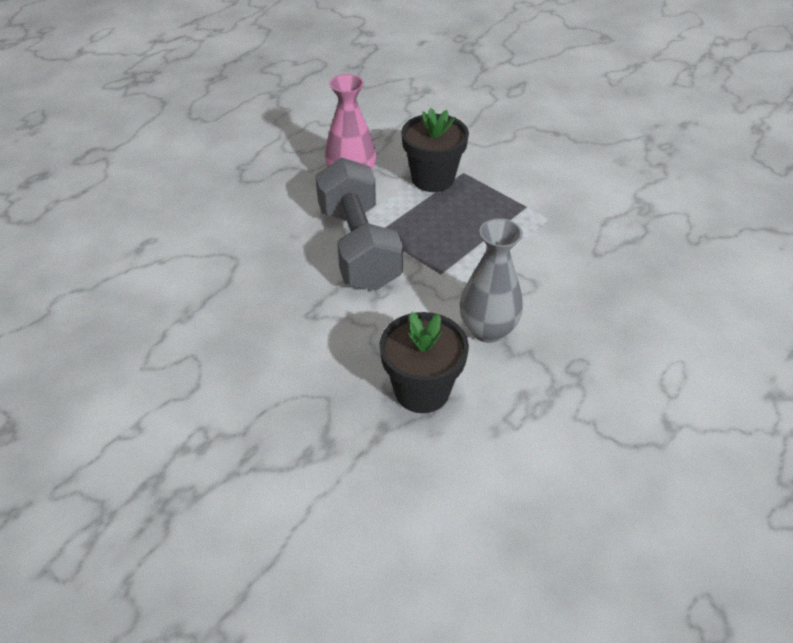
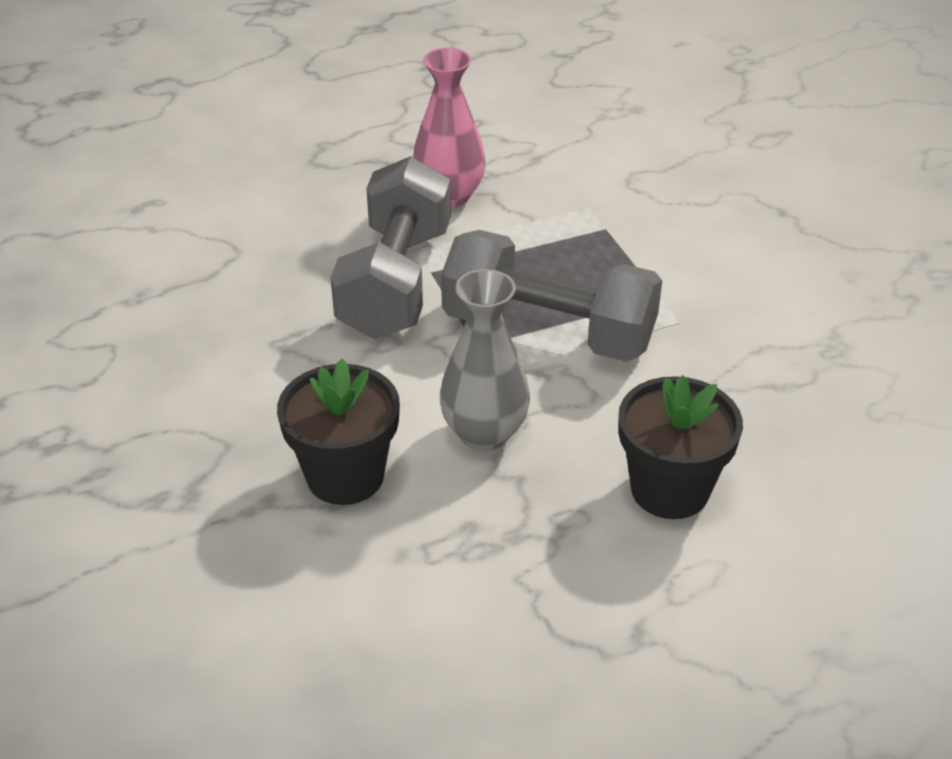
camera: 25 degrees right, 5 degrees down
black flower pot [401,108,469,192] -> black flower pot moved to [618,375,743,519]
none -> grey dumbbell [441,230,662,362]

